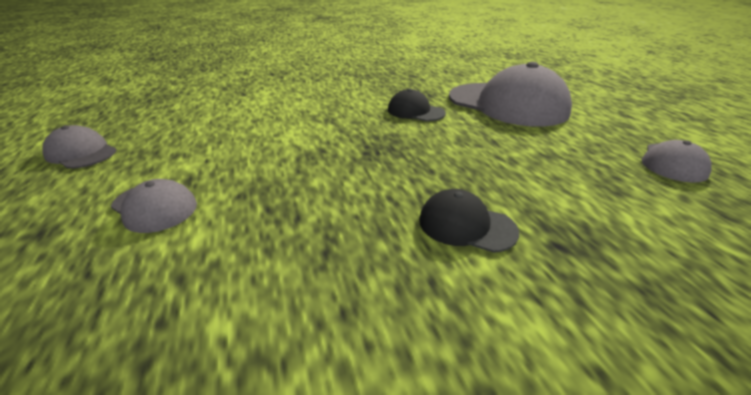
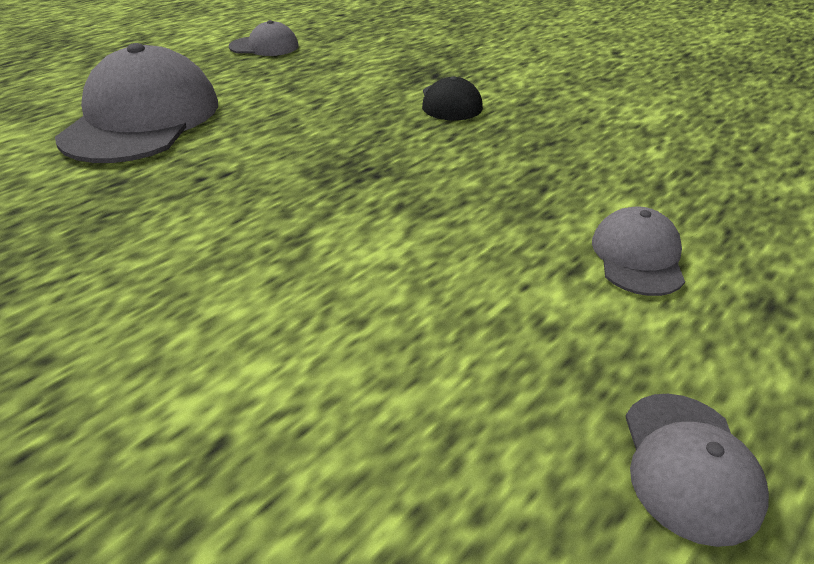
camera: 120 degrees left, 5 degrees up
black cap [388,89,446,121] -> none

